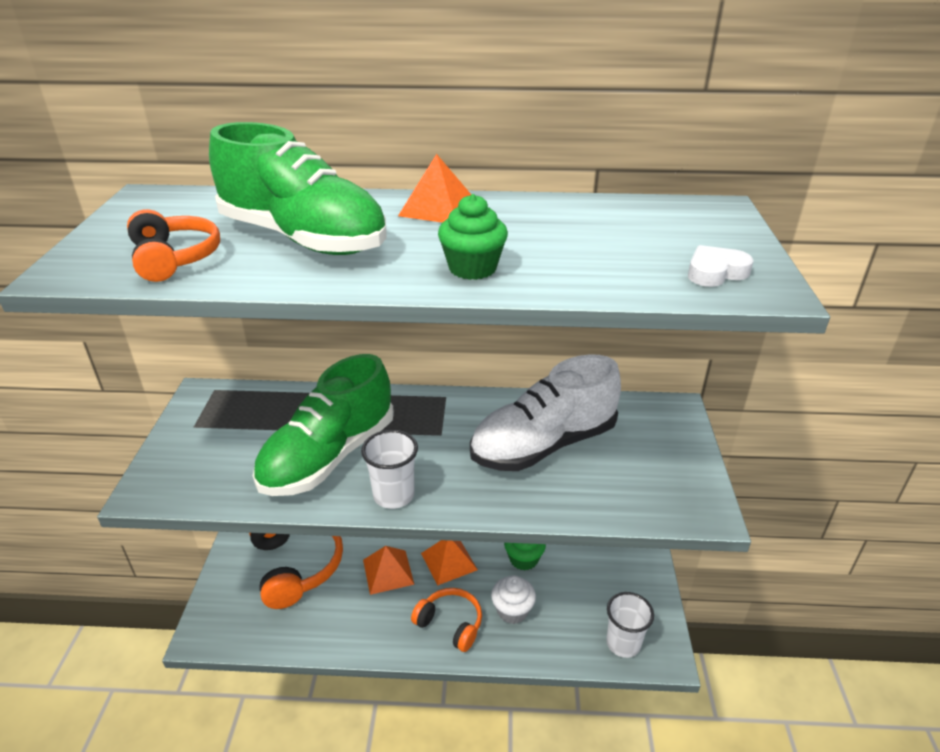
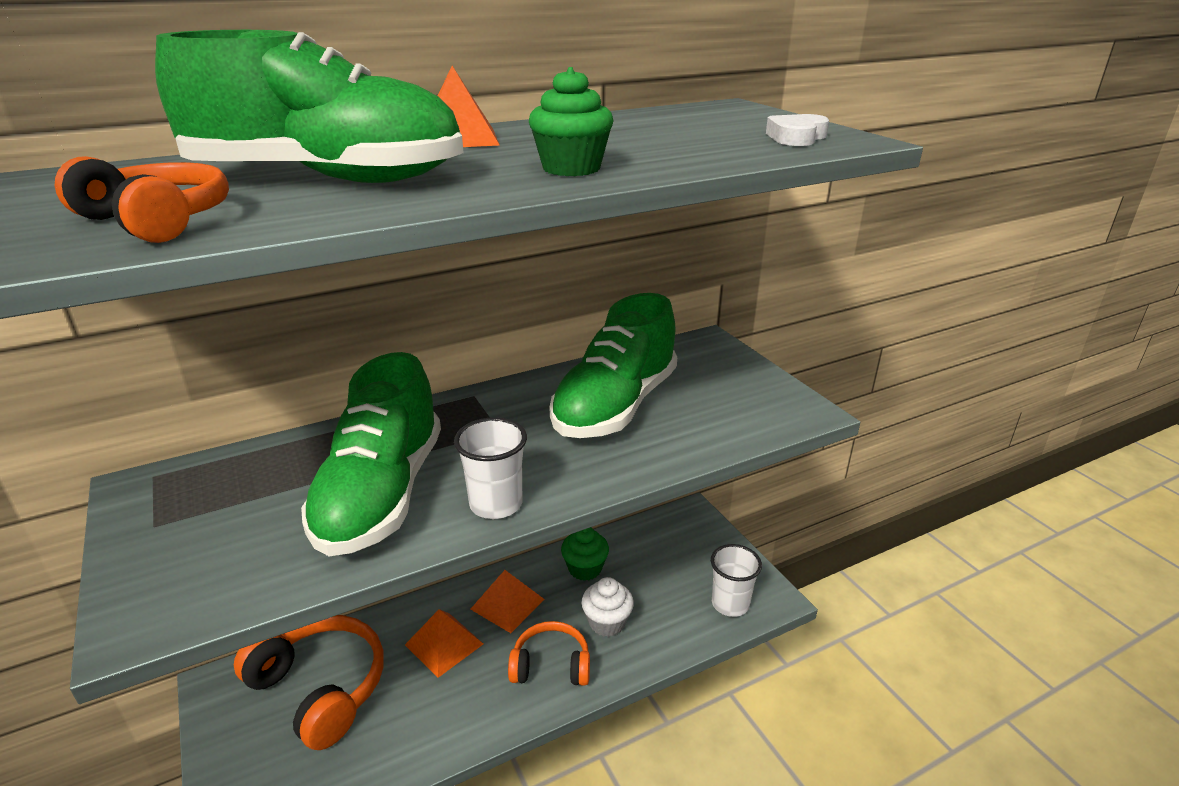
camera: 30 degrees left, 5 degrees down
white shoe [470,354,621,471] -> green shoe [549,293,677,438]

